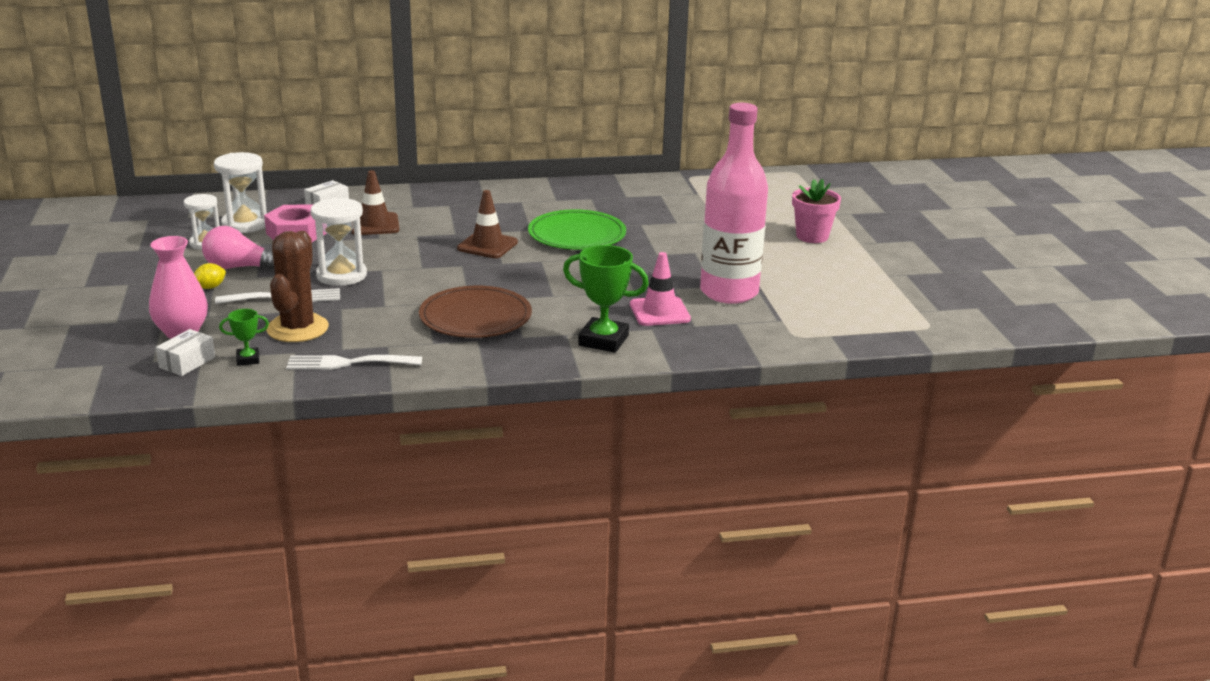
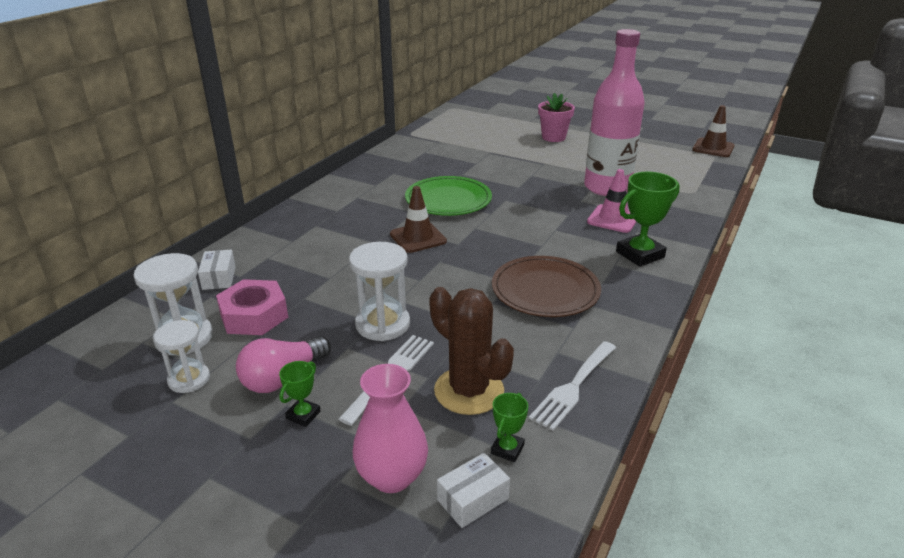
camera: 50 degrees left, 5 degrees up
white box [156,329,215,376] -> white box turned 75 degrees clockwise [437,453,510,528]
yellow lemon [194,263,226,289] -> green trophy [279,361,321,427]
brown traffic cone [351,170,399,235] -> brown traffic cone moved to [692,105,735,157]

